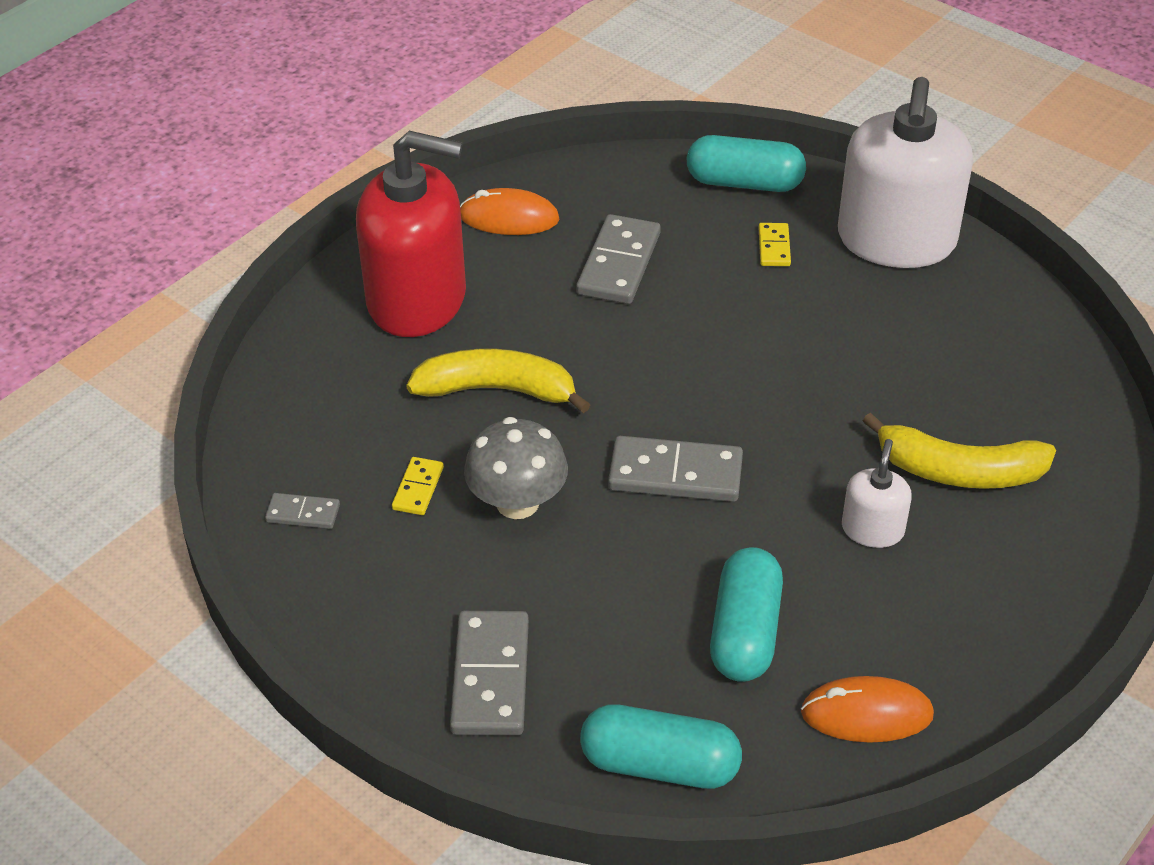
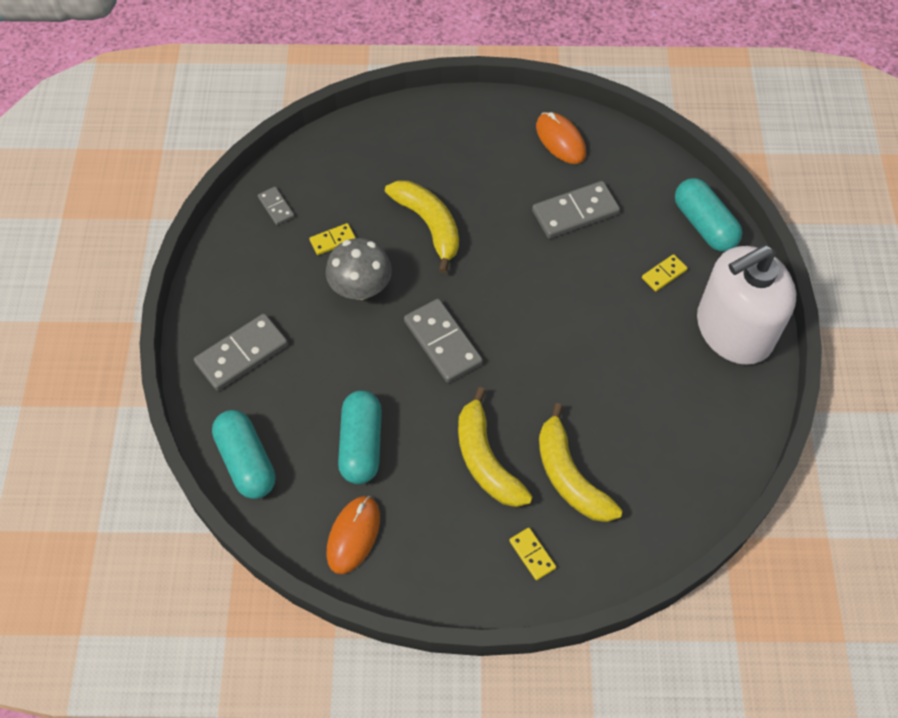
camera: 50 degrees right, 15 degrees up
red soap dispenser [356,131,466,337] -> none
turquoise capsule [710,547,783,682] -> turquoise capsule turned 60 degrees counterclockwise [338,391,382,484]
orange mouse [801,676,934,743] -> orange mouse turned 60 degrees clockwise [326,496,380,574]
white soap dispenser [842,439,912,548] -> yellow banana [458,387,533,507]
none -> yellow domino [509,528,556,580]

